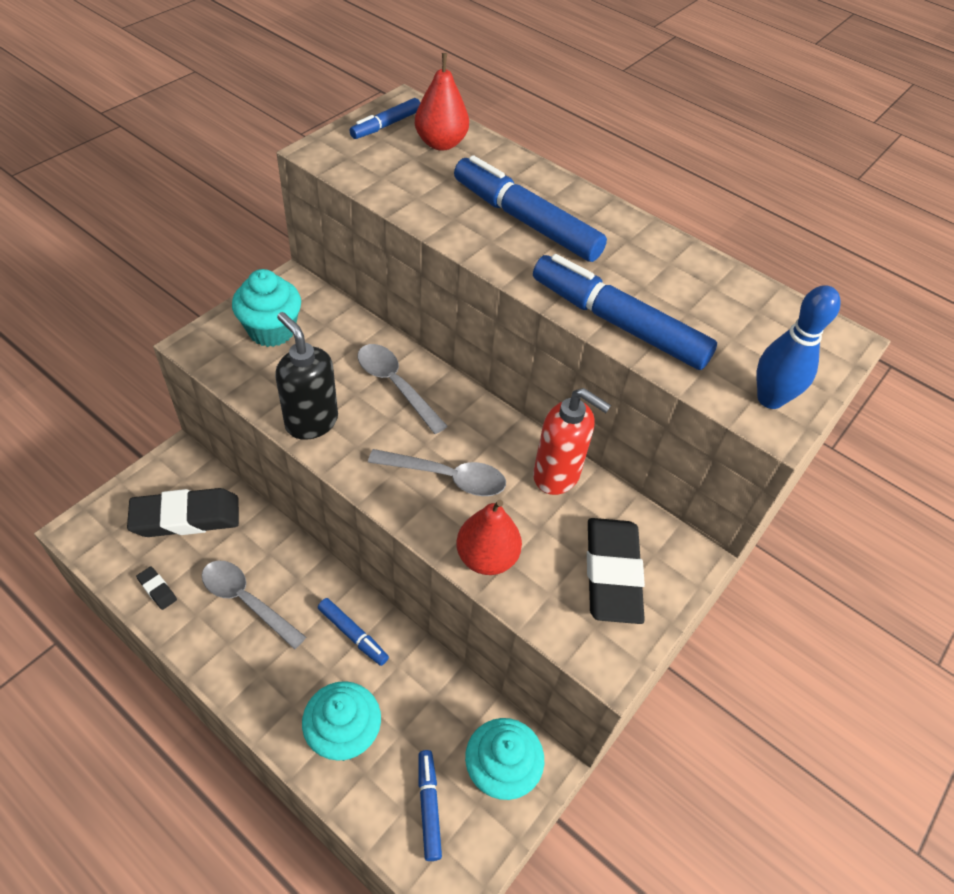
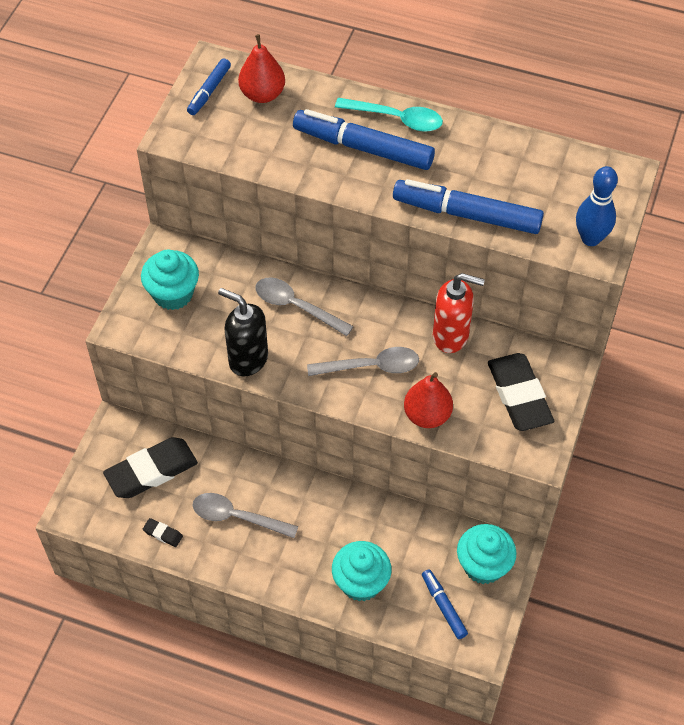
camera: 15 degrees left, 5 degrees up
blue marker [318,598,389,666] -> none
none -> turquoise spoon [335,98,443,132]

